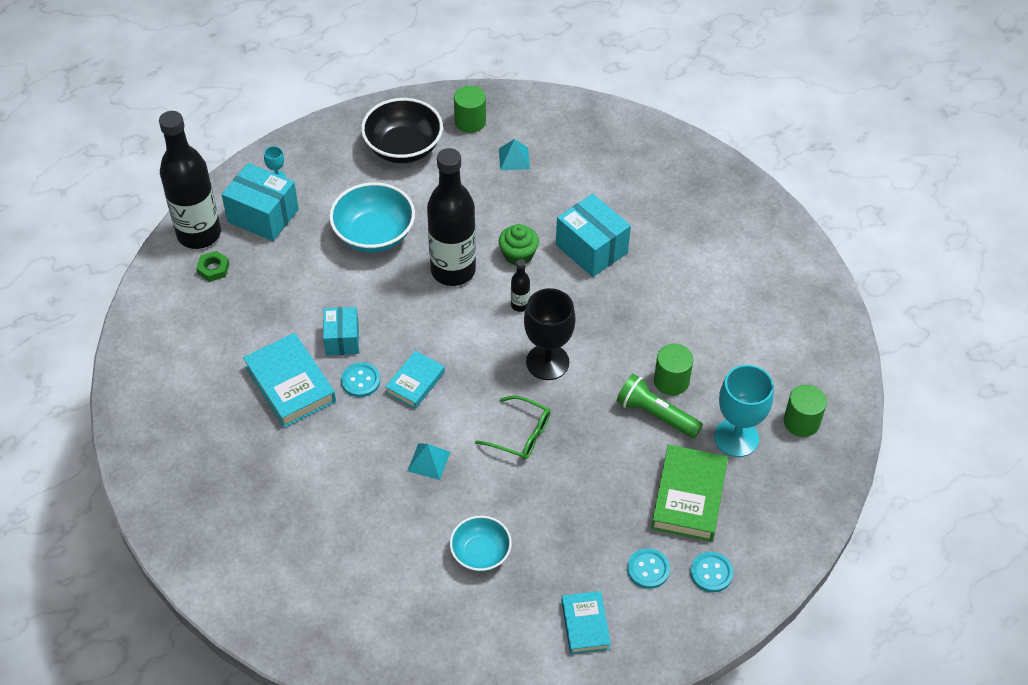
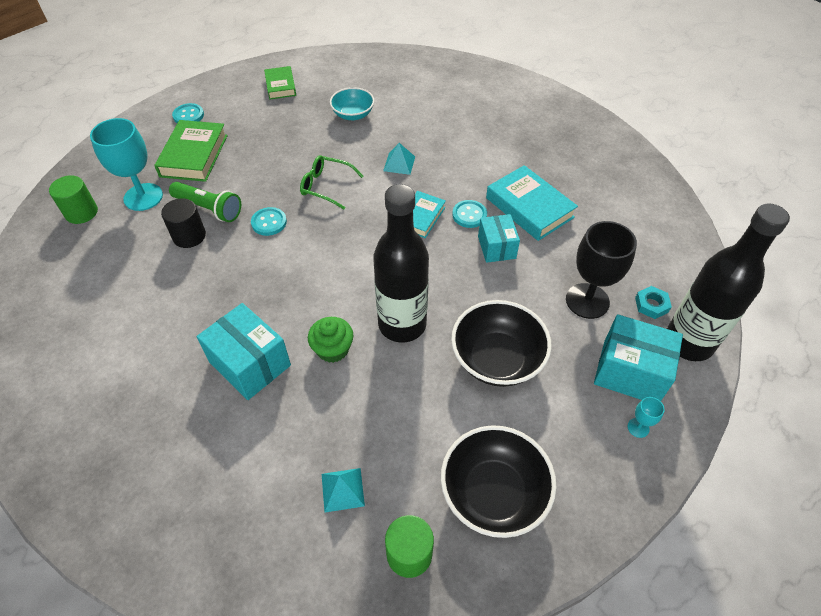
camera: 175 degrees right, 0 degrees up
green nut [196,251,230,282] -> turquoise nut [635,286,672,319]
turquoise bowl [329,182,415,253] -> black bowl [451,300,552,387]
black bottle [511,259,530,312] -> none
black goblet [524,288,576,380] -> black goblet moved to [566,221,637,319]
turquoise book [561,591,611,654] -> green book [264,66,296,99]
turquoise button [627,548,670,589] -> turquoise button moved to [251,207,287,236]
green cylinder [654,344,693,396] -> black cylinder [161,198,206,248]

